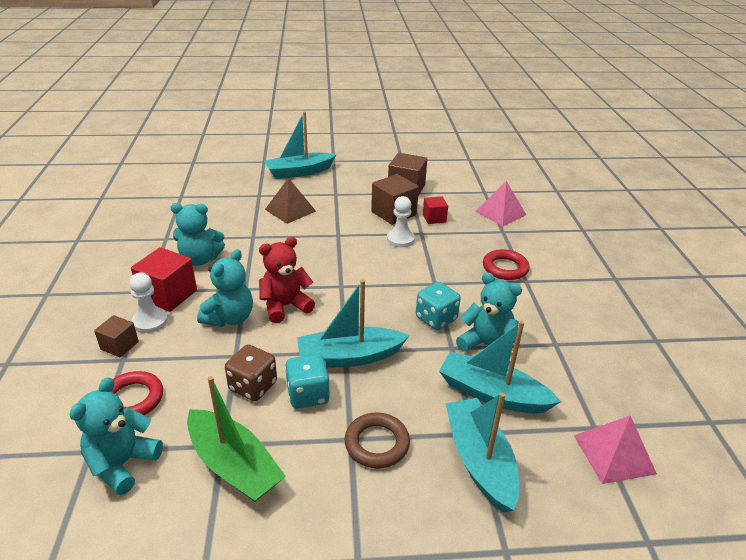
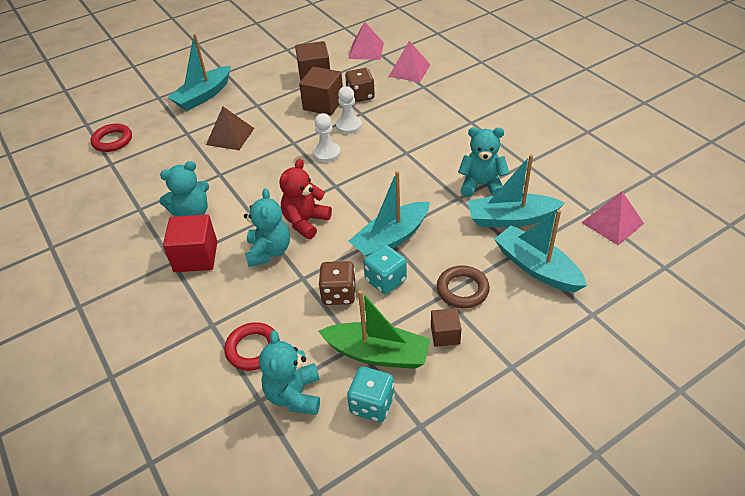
camera: 25 degrees left, 10 degrees up
brown cube [94,315,139,357] -> brown cube moved to [431,308,462,347]
white pawn [129,272,168,333] -> white pawn moved to [313,113,340,162]
turquoise dice [416,282,461,330] -> turquoise dice moved to [347,367,395,422]
red cube [423,196,448,224] -> brown dice [345,68,375,102]
red ring [483,249,530,280] -> red ring moved to [90,124,132,152]
none -> pink pyramid [349,22,384,60]

